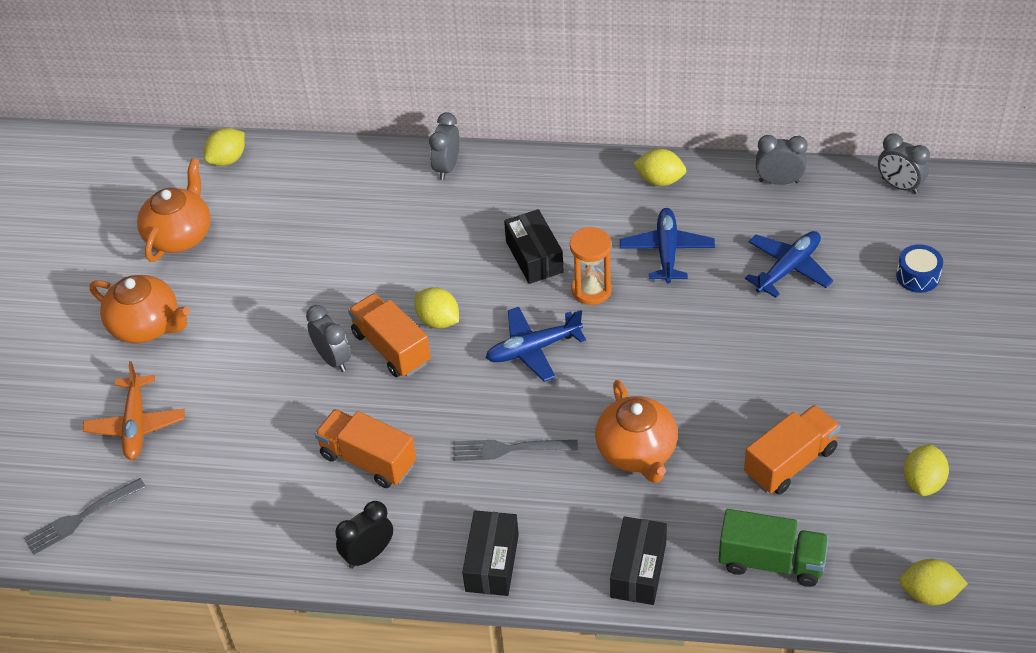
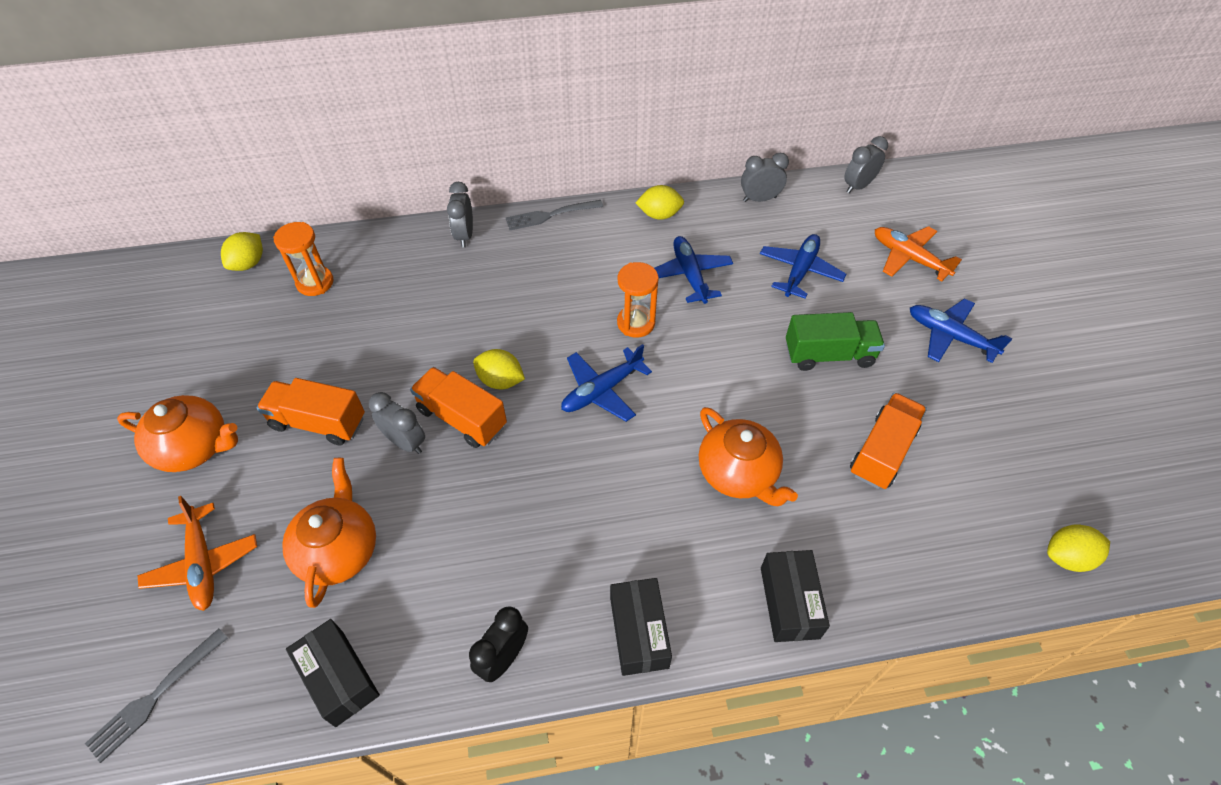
camera: 20 degrees left, 5 degrees up
orange teapot [137,158,211,262] -> orange teapot moved to [282,458,376,608]
orange truck [315,409,416,488] -> orange truck moved to [257,378,365,446]
grey fork [453,440,578,461] -> grey fork moved to [505,200,603,230]
black box [504,209,564,284] -> black box moved to [286,619,380,727]
green truck [719,509,829,587] -> green truck moved to [786,312,885,371]
grey clock [878,134,930,194] -> grey clock turned 120 degrees clockwise [844,136,888,193]
blue drum [896,244,943,293] -> orange plane [875,226,962,281]
yellow lemon [904,444,949,496] -> none
none -> orange hourglass [273,222,334,296]
none -> blue plane [910,298,1012,363]

